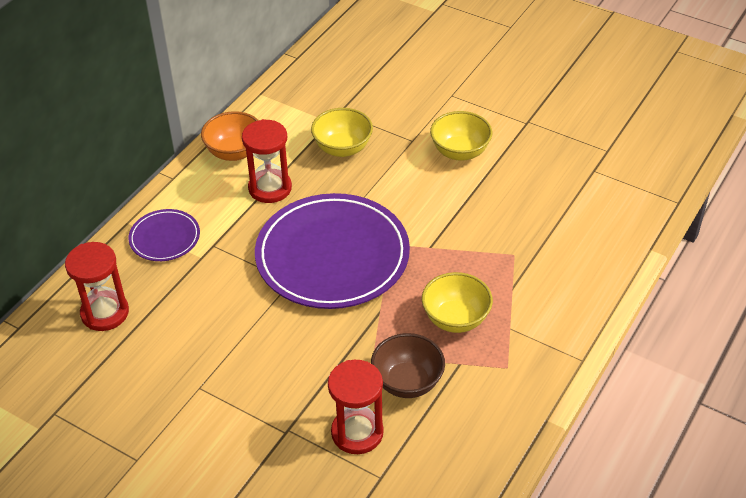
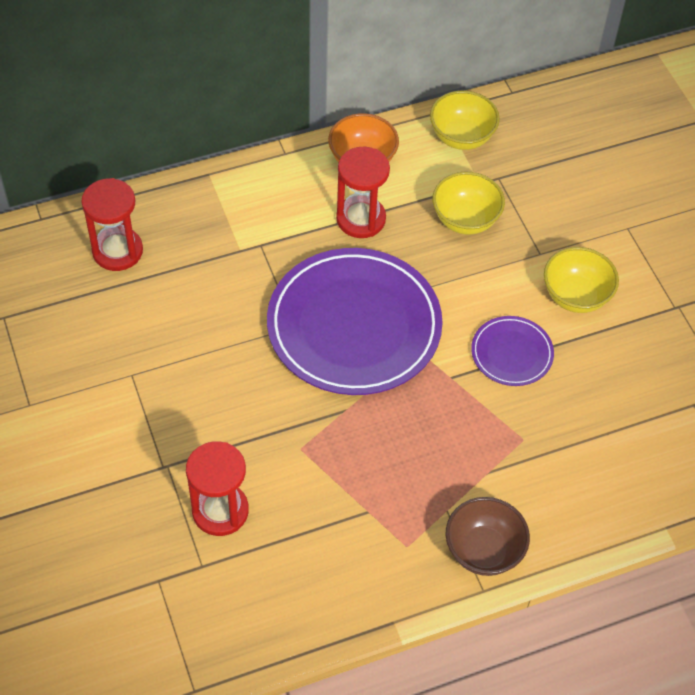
camera: 35 degrees right, 10 degrees up
purple plate [128,209,200,261] -> purple plate moved to [471,316,554,386]
brown bowl [371,333,445,398] -> brown bowl moved to [446,497,530,576]
yellow bowl [422,272,493,333] -> yellow bowl moved to [430,90,500,150]

